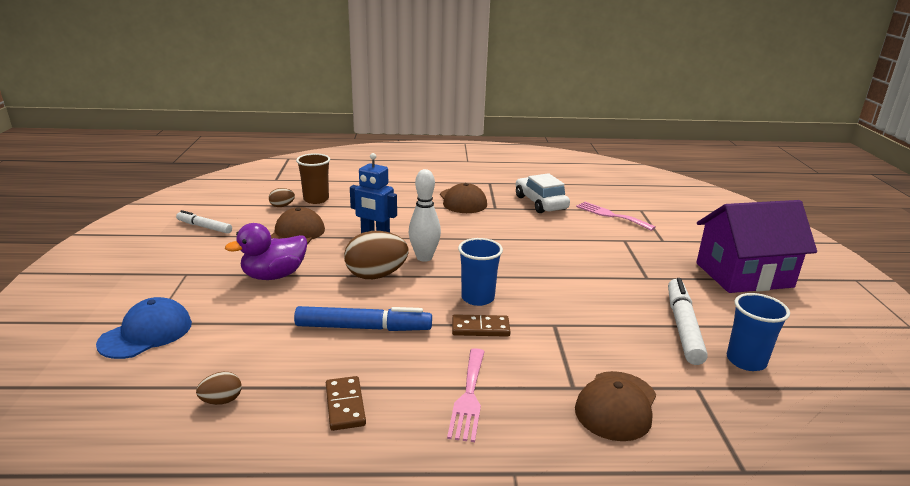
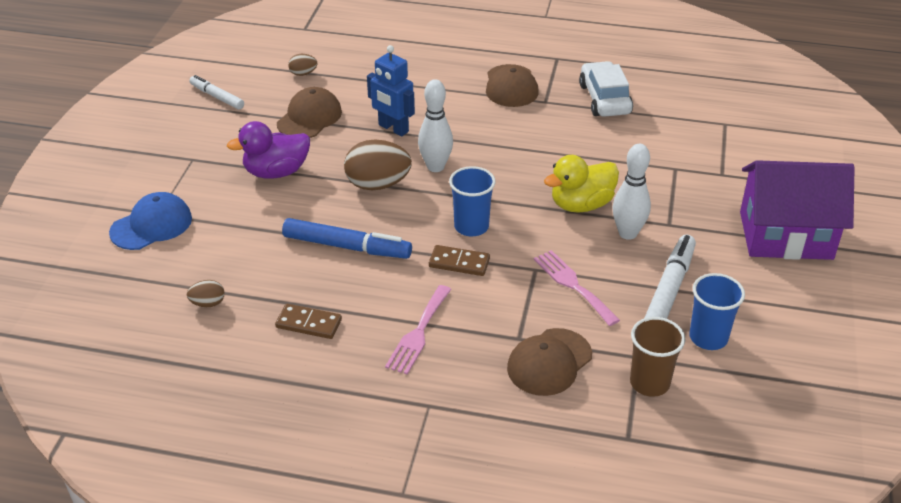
camera: 15 degrees right, 15 degrees up
brown cup [296,153,330,204] -> brown cup moved to [630,317,685,397]
brown domino [326,376,366,431] -> brown domino turned 75 degrees counterclockwise [275,304,342,339]
pink fork [576,202,656,231] -> pink fork moved to [534,250,620,326]
none -> yellow duck [544,155,619,213]
none -> white bowling pin [612,144,651,240]

